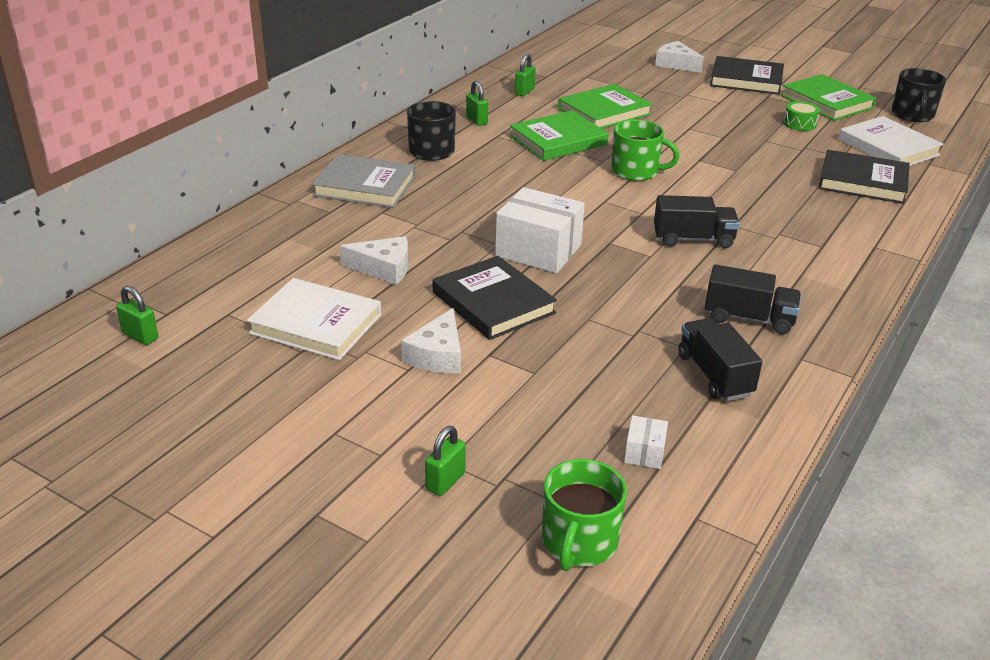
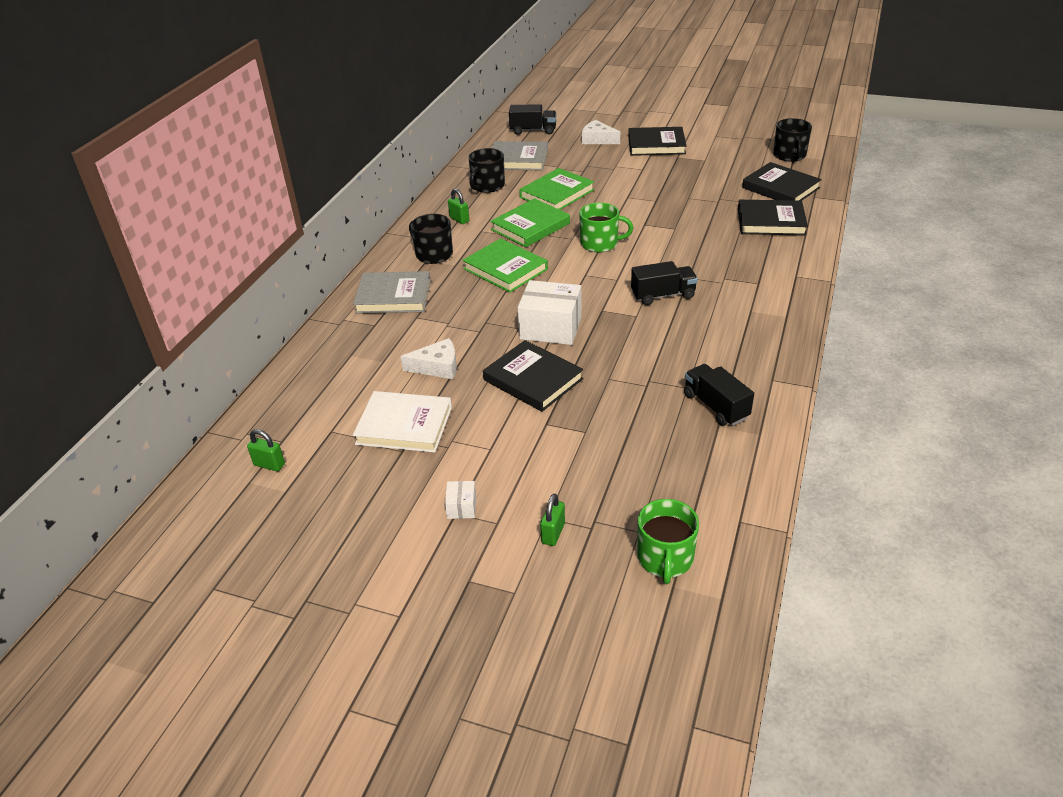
camera: 10 degrees left, 5 degrees up
white cheese [401,308,461,373] -> none
green padlock [515,54,536,96] -> black mug [468,148,505,193]
white box [624,415,668,469] -> white box moved to [445,481,476,519]
black truck [705,264,801,335] -> black truck moved to [509,104,556,135]
green book [781,74,876,121] -> green book moved to [462,238,548,293]
green drum [783,101,820,131] -> none
white book [838,116,944,166] -> black book [742,162,822,201]
none -> grey book [492,141,548,171]

